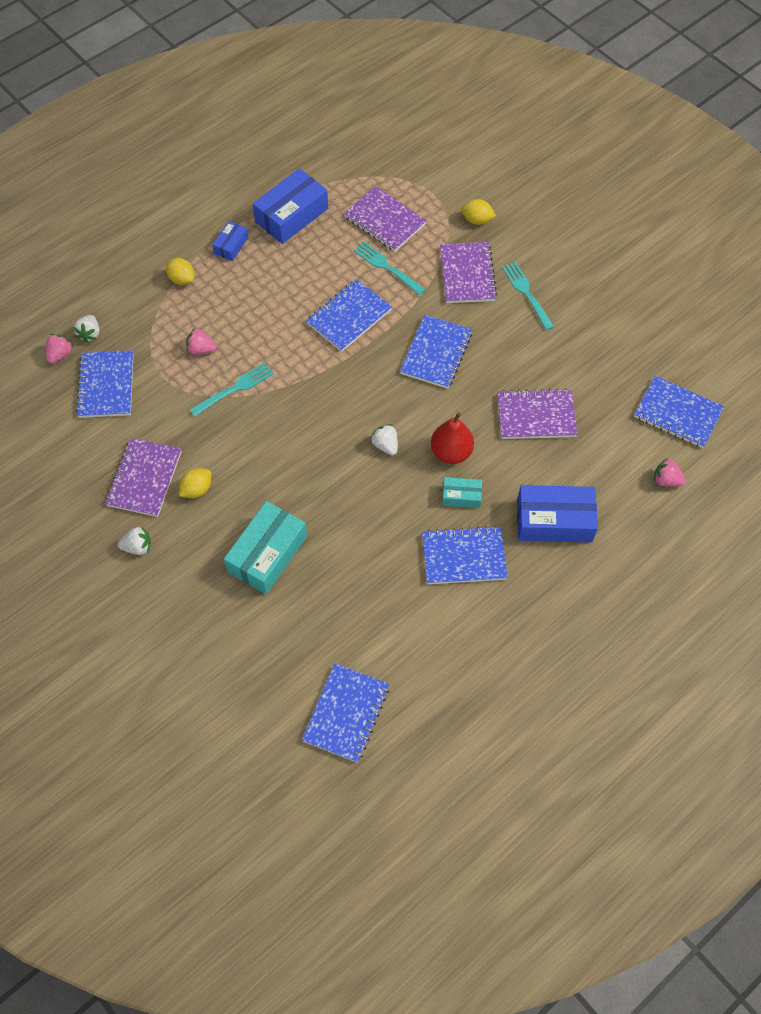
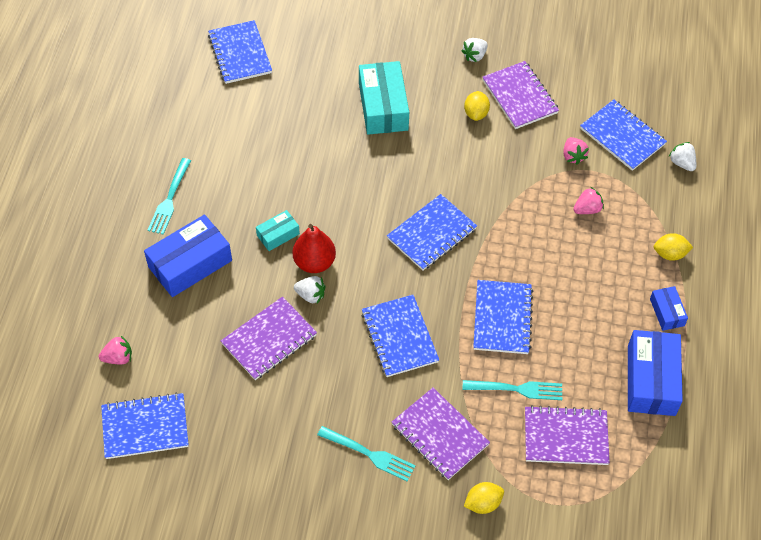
camera: 140 degrees right, 5 degrees down
pink strawberry [46,334,73,364] -> pink strawberry moved to [563,137,589,164]
turquoise fork [190,362,274,417] -> turquoise fork moved to [148,158,191,235]
white strawberry [370,424,398,455] -> white strawberry moved to [294,276,325,303]
blue notebook [422,526,508,584] -> blue notebook moved to [387,194,477,271]

